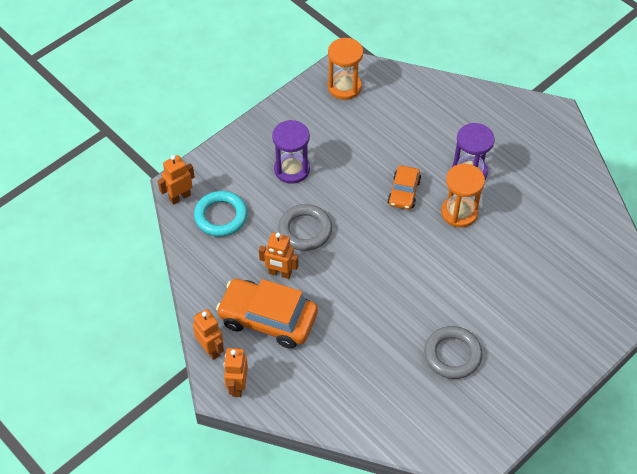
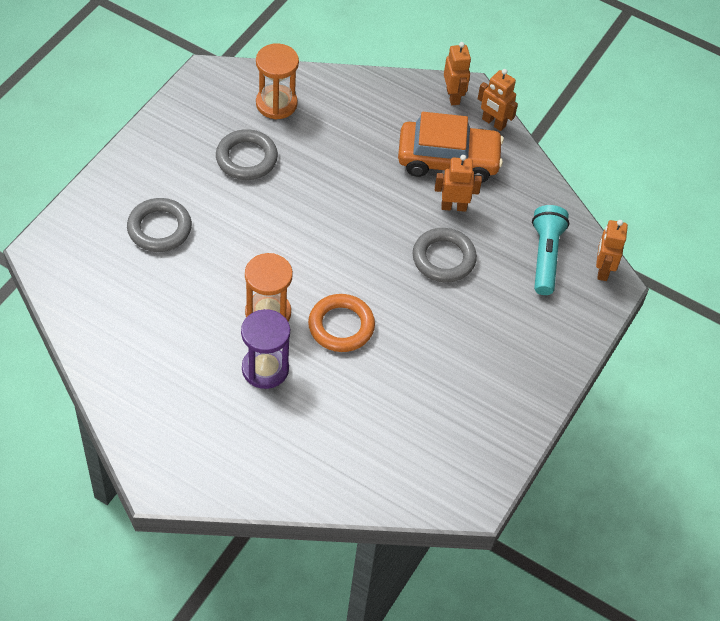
camera: 160 degrees right, 0 degrees up
orange robot [158,155,195,205] -> orange robot turned 150 degrees clockwise [596,220,628,281]
turquoise ring [194,191,248,237] -> turquoise flashlight [532,205,569,295]
purple hourglass [272,120,310,184] -> none
orange hourglass [328,38,363,100] -> orange hourglass moved to [256,43,299,119]
orange car [388,165,421,210] -> orange ring [308,294,375,352]
none -> grey ring [127,198,192,252]

